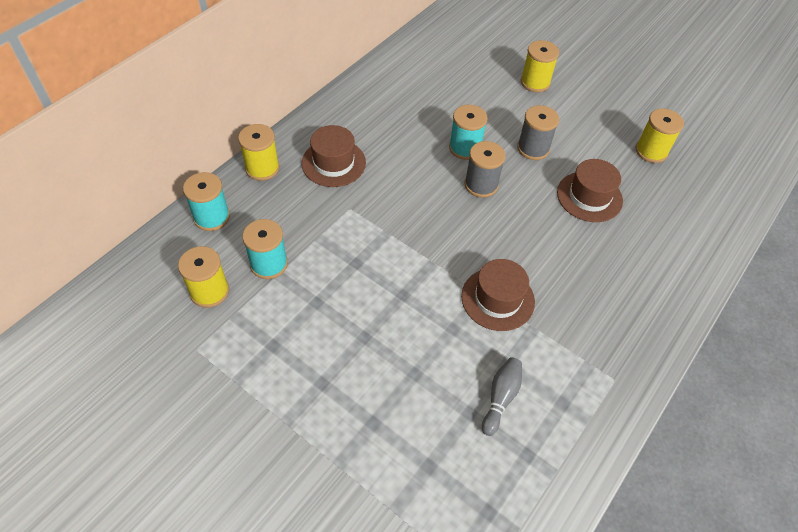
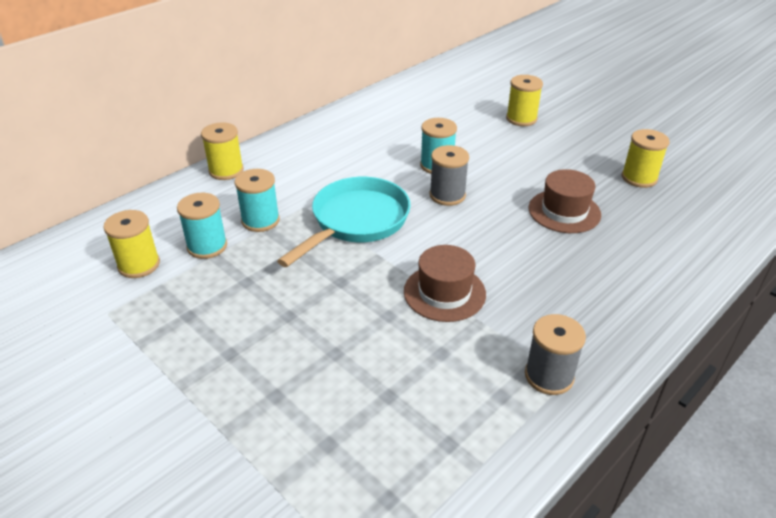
camera: 10 degrees right, 15 degrees down
turquoise spool [183,172,230,231] -> turquoise spool moved to [235,169,280,232]
brown hat [302,125,366,187] -> none
grey bowling pin [482,357,522,436] -> none
grey spool [517,105,559,160] -> grey spool moved to [525,314,586,395]
none -> turquoise pan [277,177,410,267]

